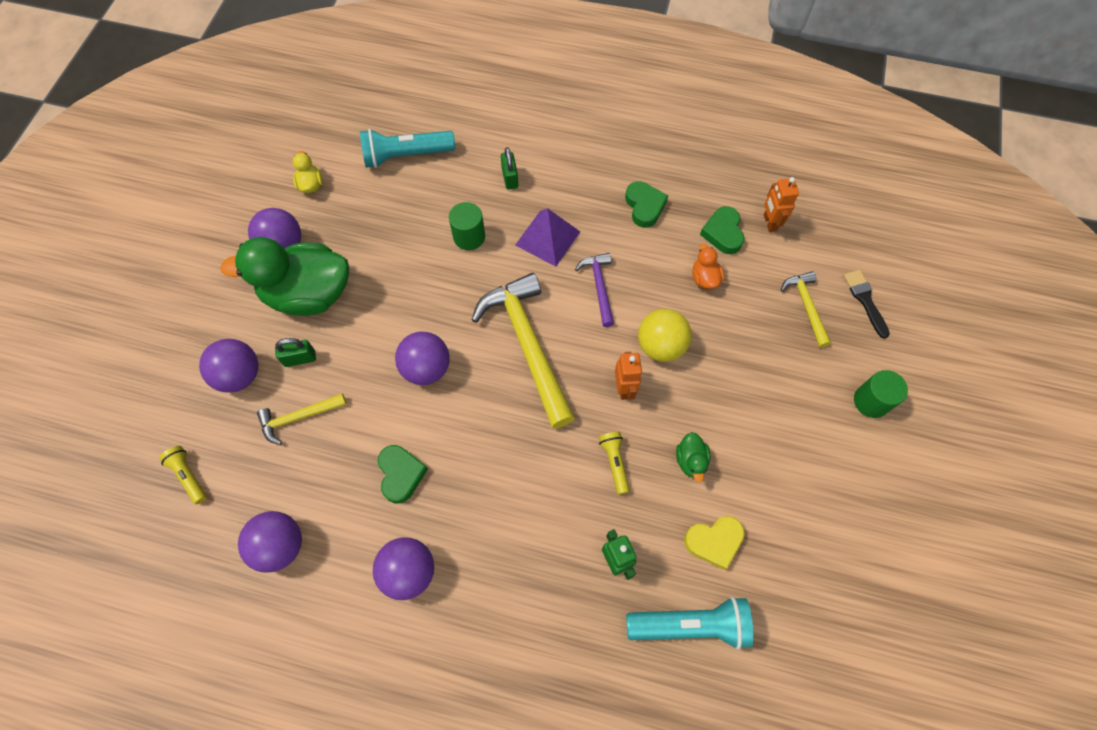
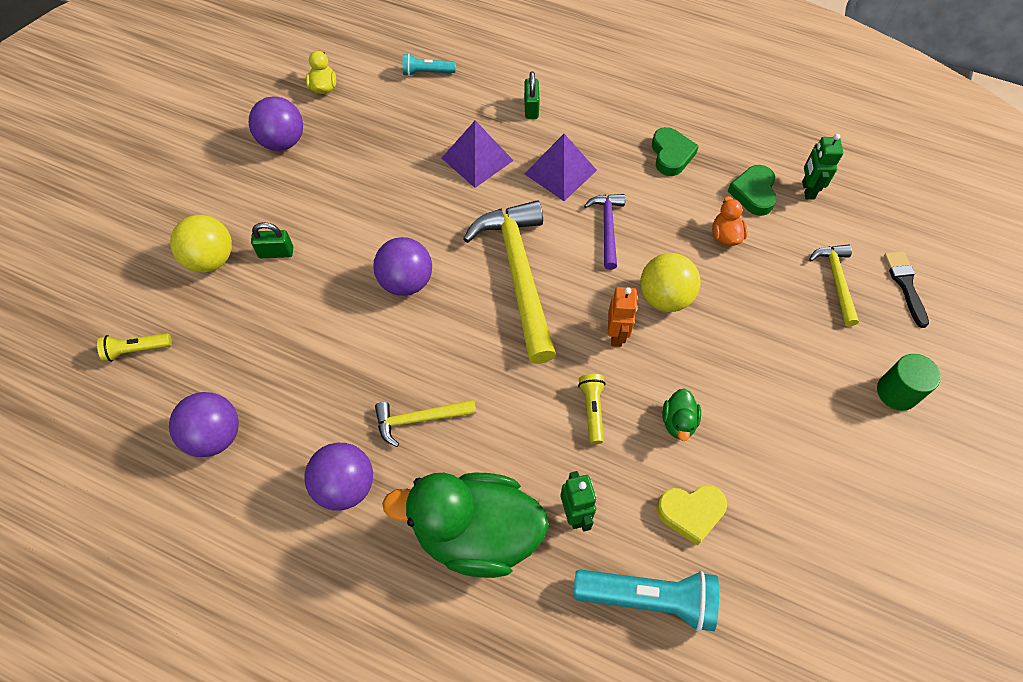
camera: 10 degrees right, 5 degrees down
yellow flashlight [159,446,207,504] -> yellow flashlight turned 75 degrees counterclockwise [97,333,172,362]
purple ball [199,339,258,393] -> yellow ball [170,215,232,272]
green duck [220,237,349,316] -> green duck moved to [382,473,549,578]
yellow hammer [257,393,347,445] -> yellow hammer moved to [375,400,476,447]
turquoise flashlight [360,129,455,168] -> turquoise flashlight [403,53,456,76], size x0.55
green heart [378,445,428,503] -> none
green cylinder [449,202,485,250] -> purple pyramid [442,120,514,188]
orange robot [764,177,799,232] -> green robot [802,134,843,200]

